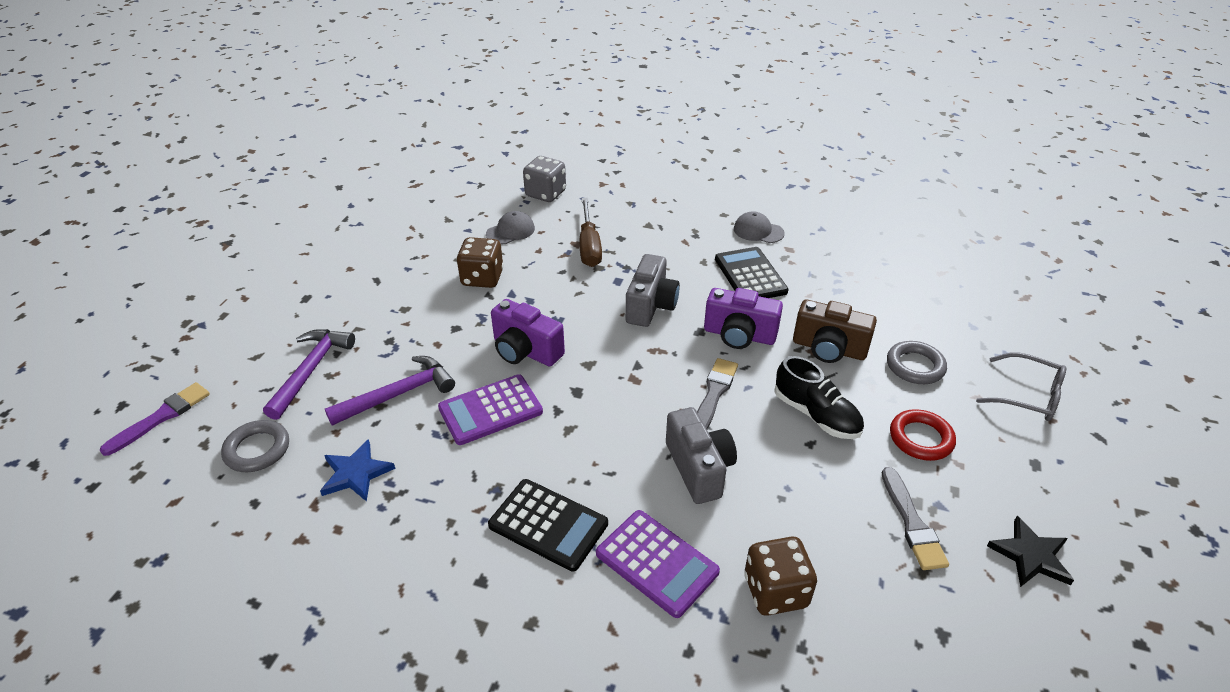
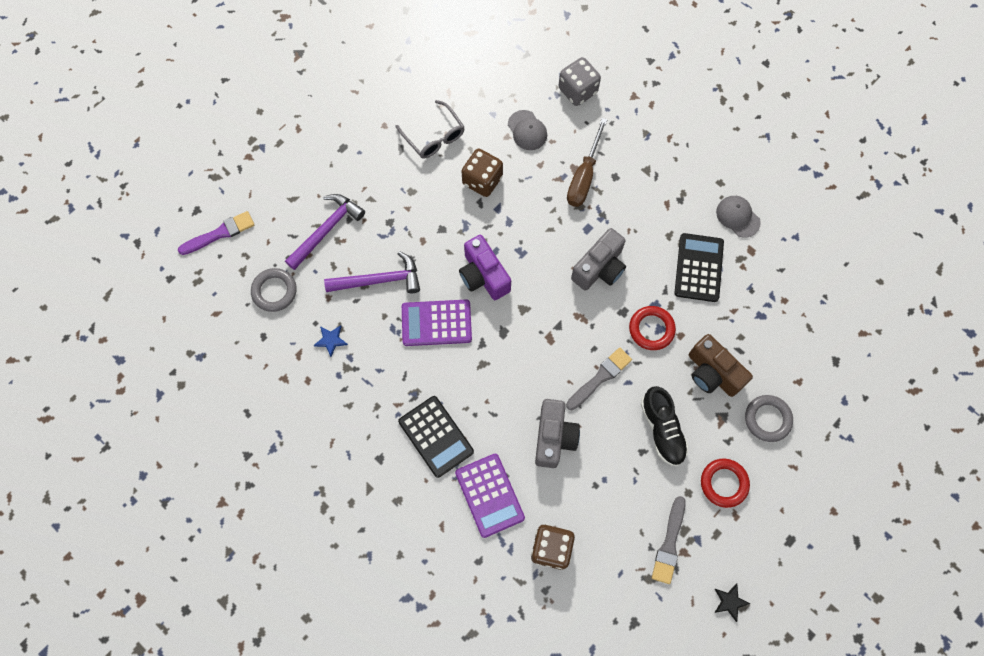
camera: 25 degrees right, 30 degrees up
blue star [320,439,395,502] -> blue star [313,325,348,357], size x0.66
grey cap [486,211,535,244] -> grey cap turned 75 degrees clockwise [508,110,547,150]
purple camera [704,288,783,349] -> red ring [629,306,676,350]
grey glasses [976,353,1066,421] -> grey glasses moved to [396,100,465,159]
black star [987,516,1074,587] -> black star [714,583,750,622], size x0.66

